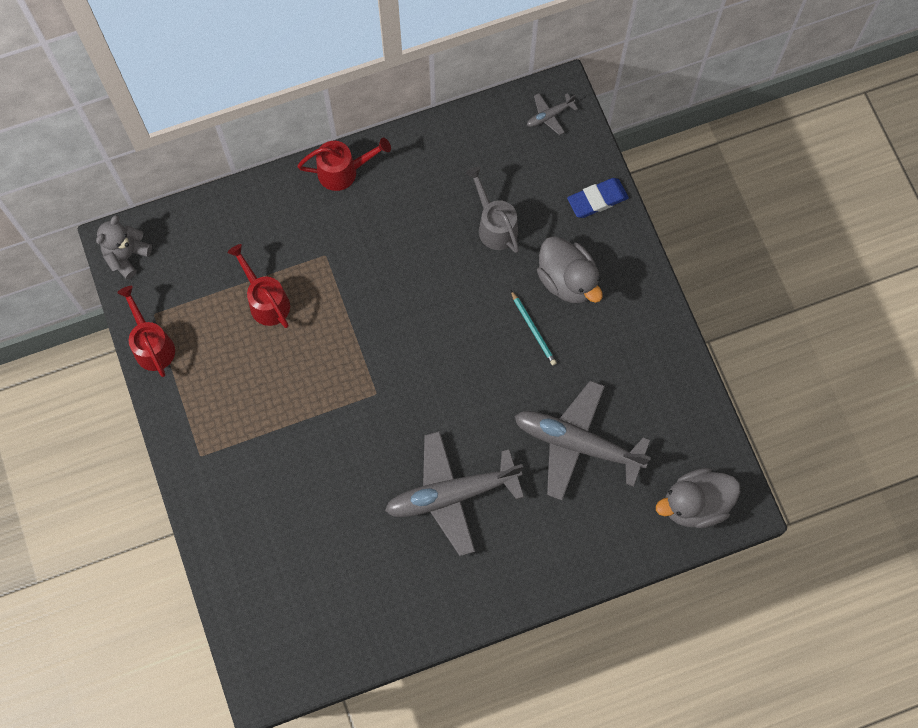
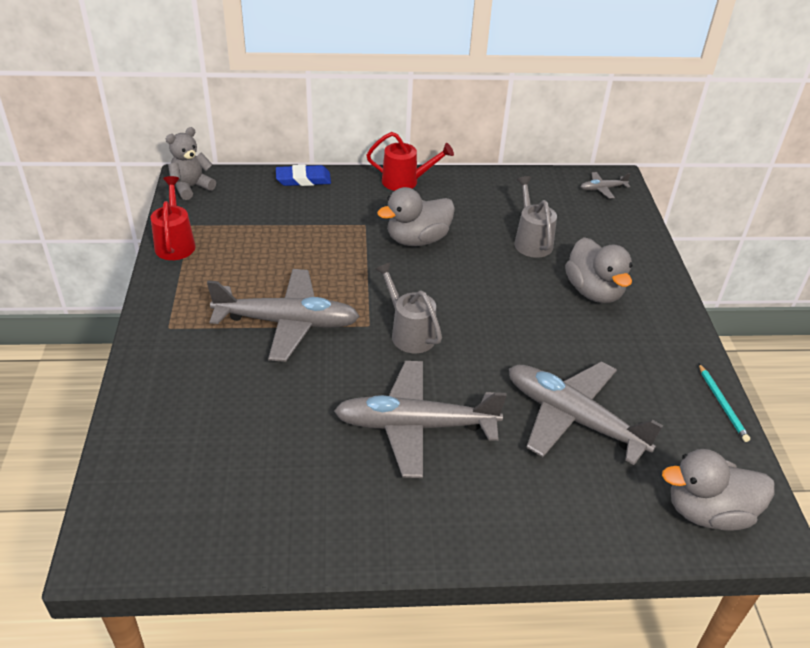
camera: 15 degrees right, 30 degrees down
red watering can [227,244,290,328] -> none
turquoise pencil [511,291,557,366] -> turquoise pencil moved to [698,363,750,442]
blue eraser [567,178,629,218] -> blue eraser moved to [276,165,331,186]
none -> grey plane [207,269,360,362]
none -> grey watering can [375,262,442,353]
none -> grey duck [377,187,455,246]

